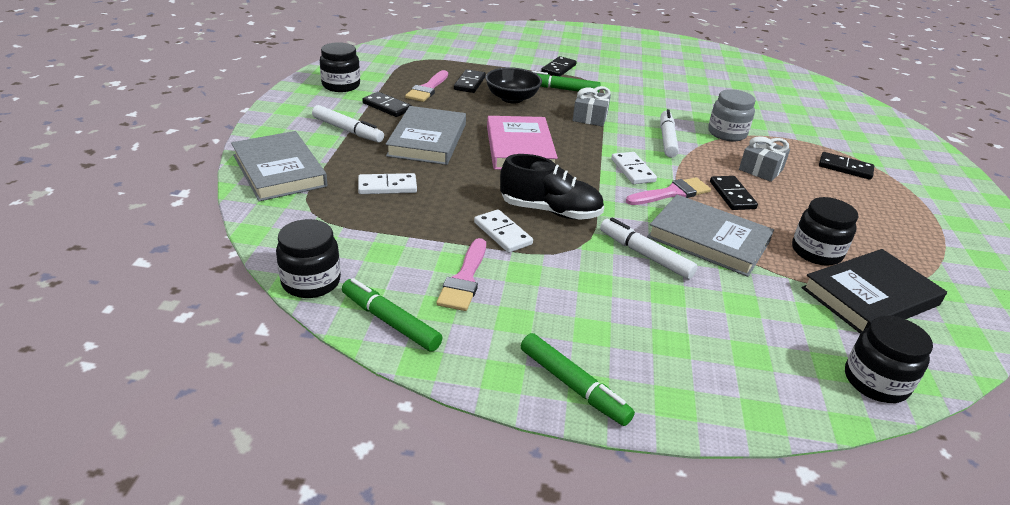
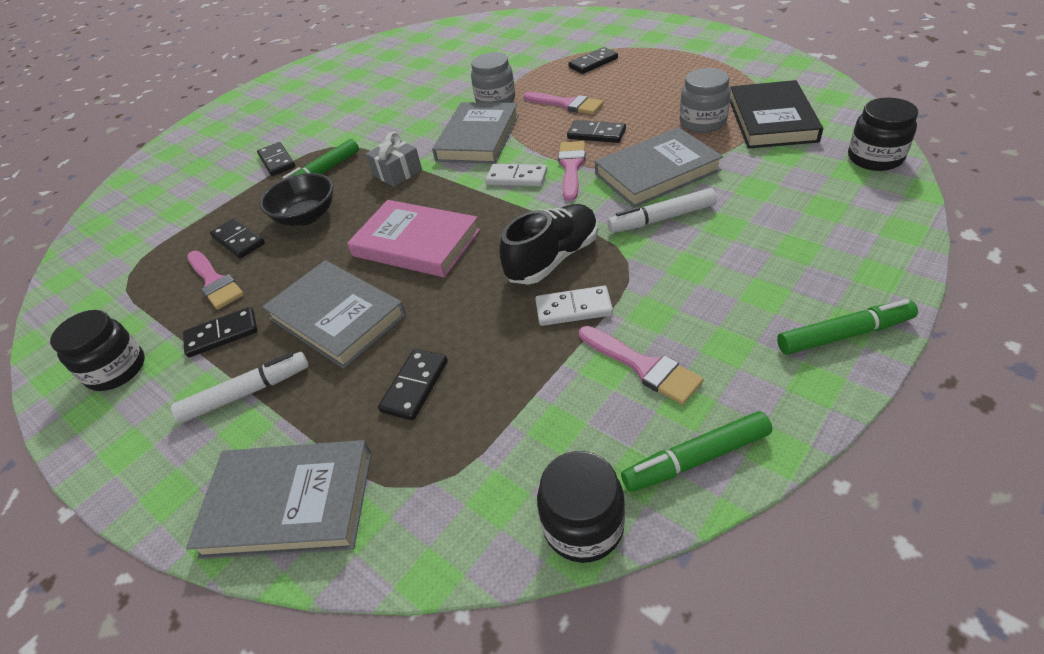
camera: 50 degrees left, 10 degrees up
white domino [358,173,417,194] -> black domino [378,349,448,421]
white marker [660,109,679,158] -> grey book [432,102,519,164]
grey gift [739,136,790,182] -> pink brush [524,92,604,115]
black jar [792,197,858,266] -> grey jar [680,68,731,133]

